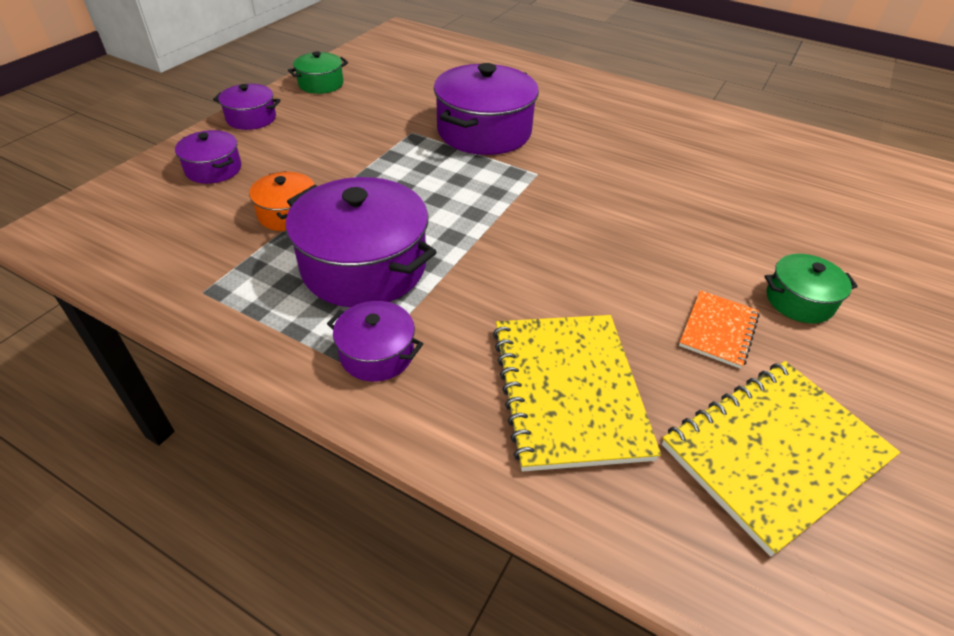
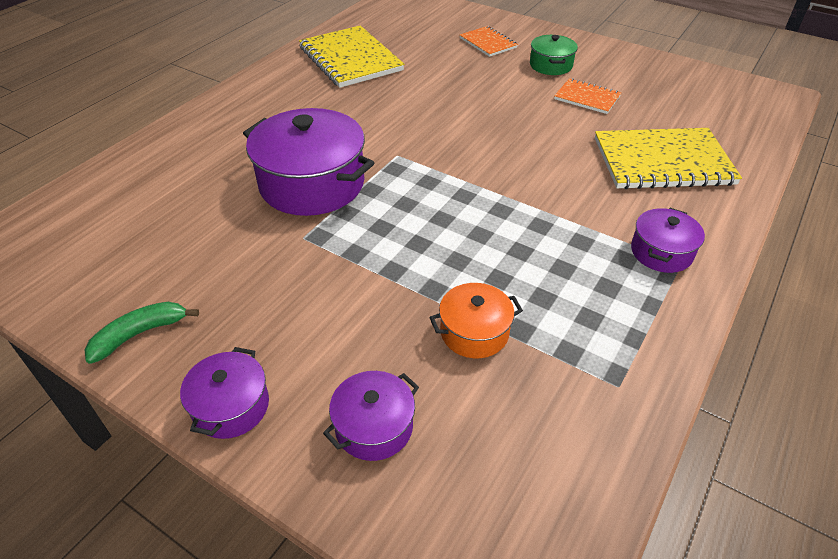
camera: 85 degrees left, 0 degrees up
purple pot [286,177,437,307] -> none
green pot [288,52,348,94] -> green banana [84,302,199,364]
yellow notebook [662,361,900,556] -> yellow notebook moved to [299,25,405,88]
none -> orange notebook [460,26,518,57]

